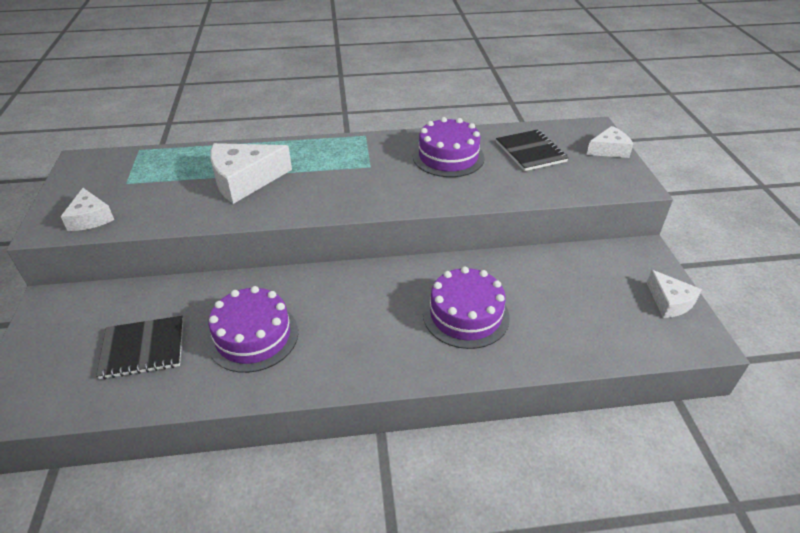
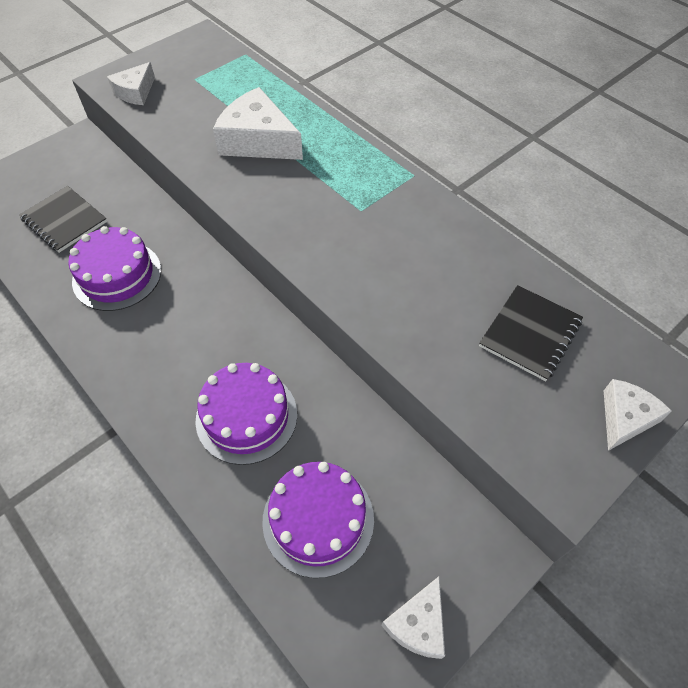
camera: 55 degrees right, 15 degrees up
purple cake [413,117,484,177] -> purple cake moved to [262,462,374,578]
white cheese [586,126,633,158] -> white cheese turned 90 degrees counterclockwise [604,379,672,451]

